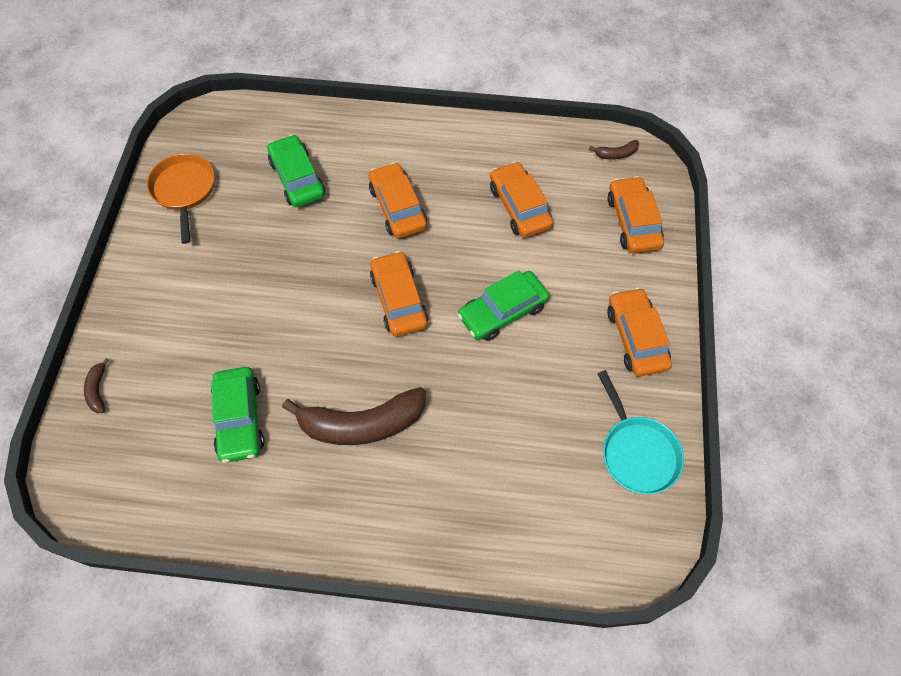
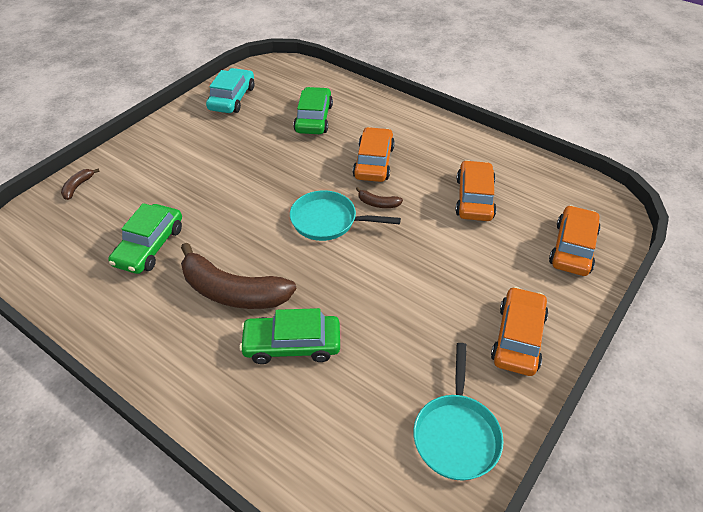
camera: 30 degrees right, 15 degrees down
orange pan [147,153,215,244] -> turquoise car [206,68,255,113]
orange car [370,251,429,337] -> turquoise pan [290,190,401,241]
green car [458,270,550,341] -> green car moved to [239,308,340,364]
brown banana [589,140,639,160] -> brown banana moved to [356,187,403,208]

